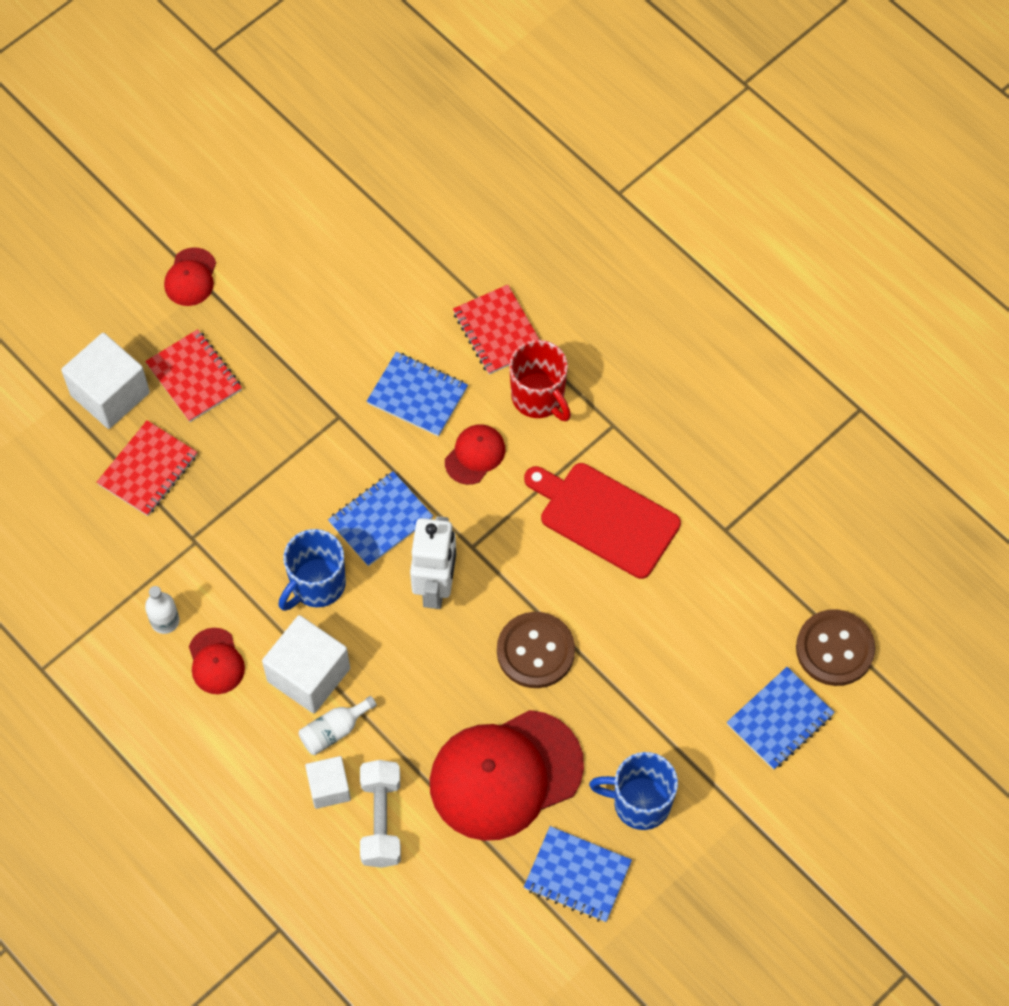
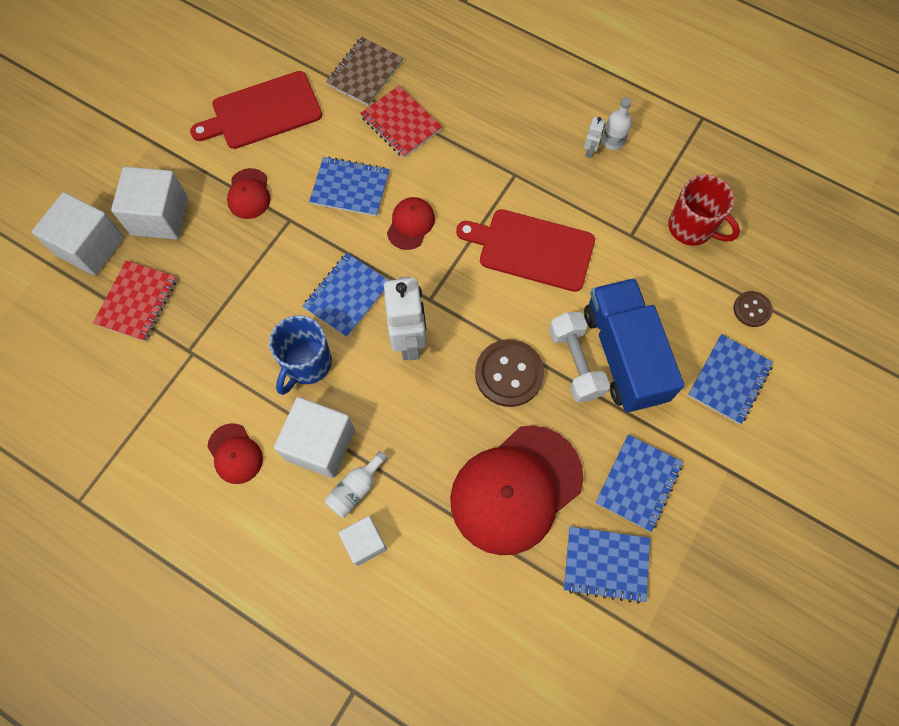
camera: 15 degrees left, 5 degrees up
red notebook [145,329,242,422] -> white cube [111,167,188,240]
white bottle [145,586,179,634] -> white bottle moved to [602,97,632,150]
red cap [164,247,216,306] -> red cap moved to [227,168,270,219]
white dumbbell [360,760,401,868] -> white dumbbell moved to [549,312,610,402]
red mug [509,340,571,421] -> red mug moved to [668,174,740,246]
blue mug [589,752,678,830] -> blue notebook [596,434,683,532]
brown button [796,609,876,686] -> brown button [733,291,772,327], size x0.56
none -> red cutting board [190,71,322,149]
none -> brown notebook [326,37,403,106]
none -> white robot [584,117,605,158]
none -> blue truck [584,278,684,412]

